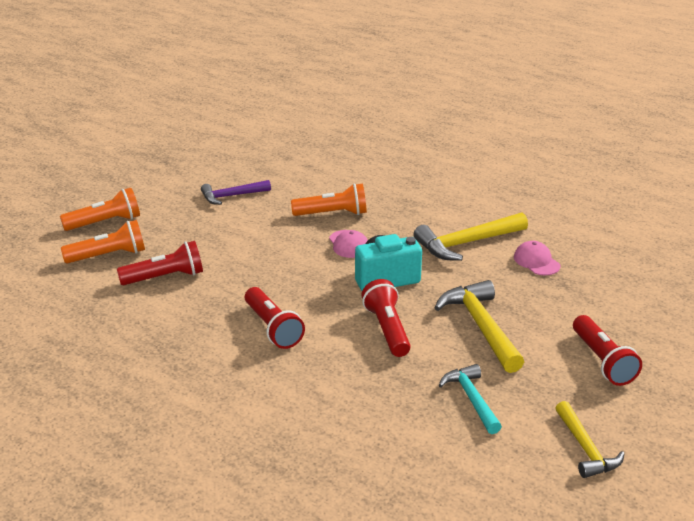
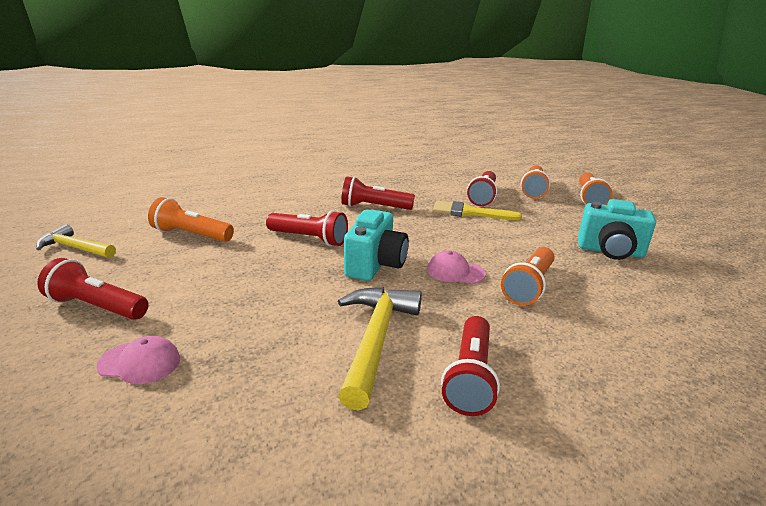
camera: 125 degrees right, 5 degrees down
purple hammer [201,180,271,205] -> turquoise camera [578,199,656,260]
yellow hammer [434,280,524,373] -> none
turquoise hammer [439,364,502,434] -> orange flashlight [148,197,234,242]
pink cap [514,241,561,275] -> pink cap moved to [96,336,180,384]
none -> yellow brush [433,201,522,220]
none -> red flashlight [441,316,500,416]

